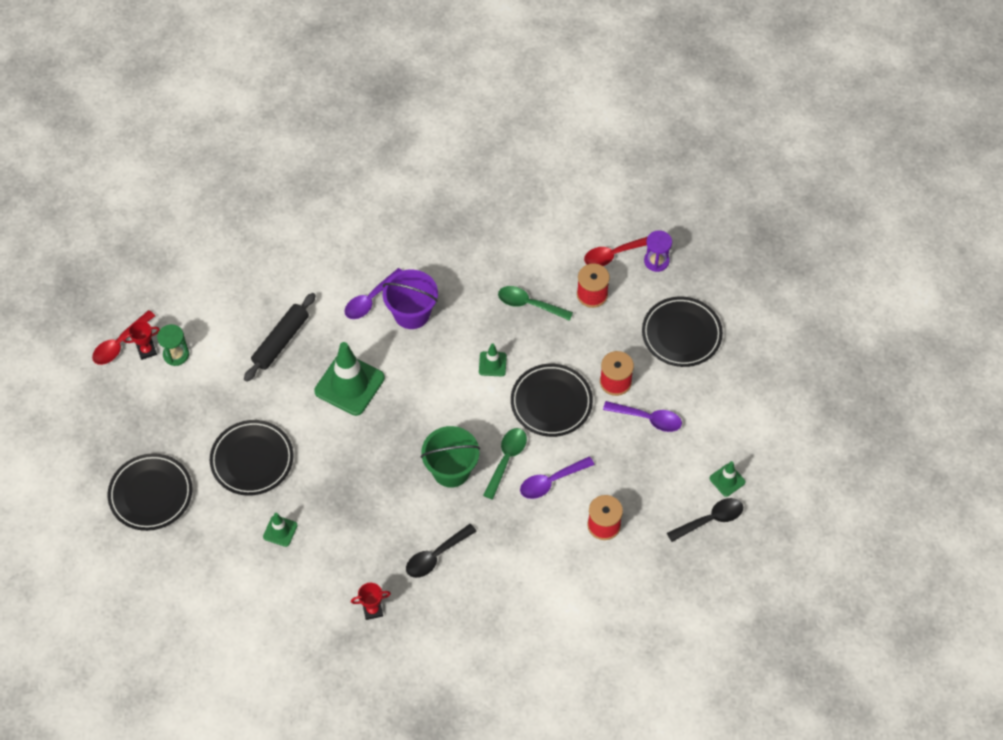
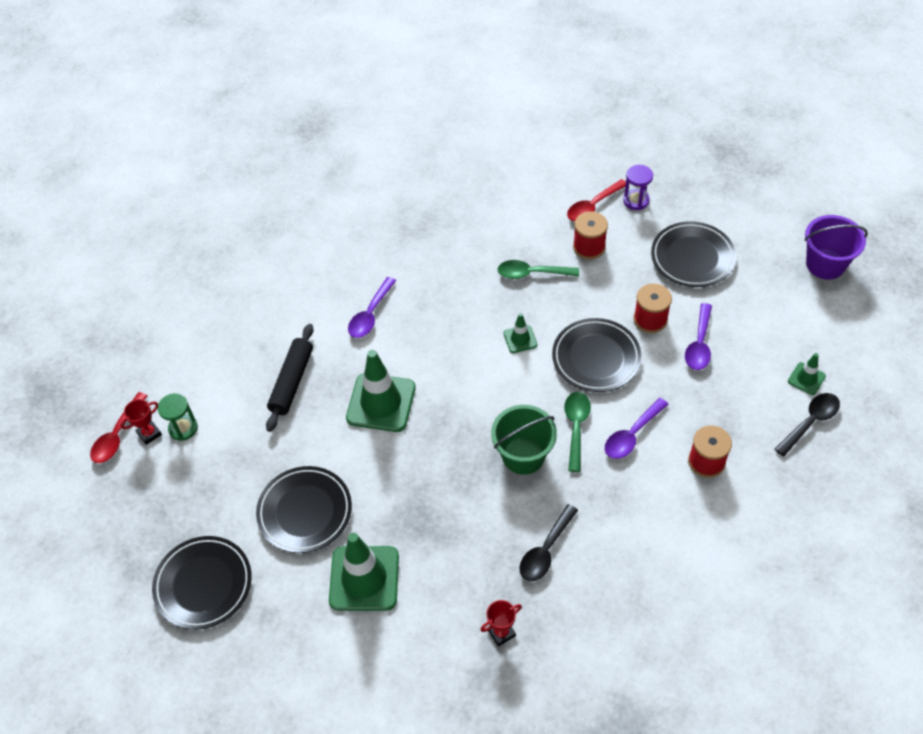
camera: 15 degrees left, 5 degrees down
green traffic cone [263,513,298,547] -> green traffic cone [329,533,399,611], size x2.05
purple bucket [383,270,438,329] -> purple bucket moved to [804,215,868,280]
purple spoon [603,401,682,432] -> purple spoon turned 105 degrees clockwise [685,303,712,370]

